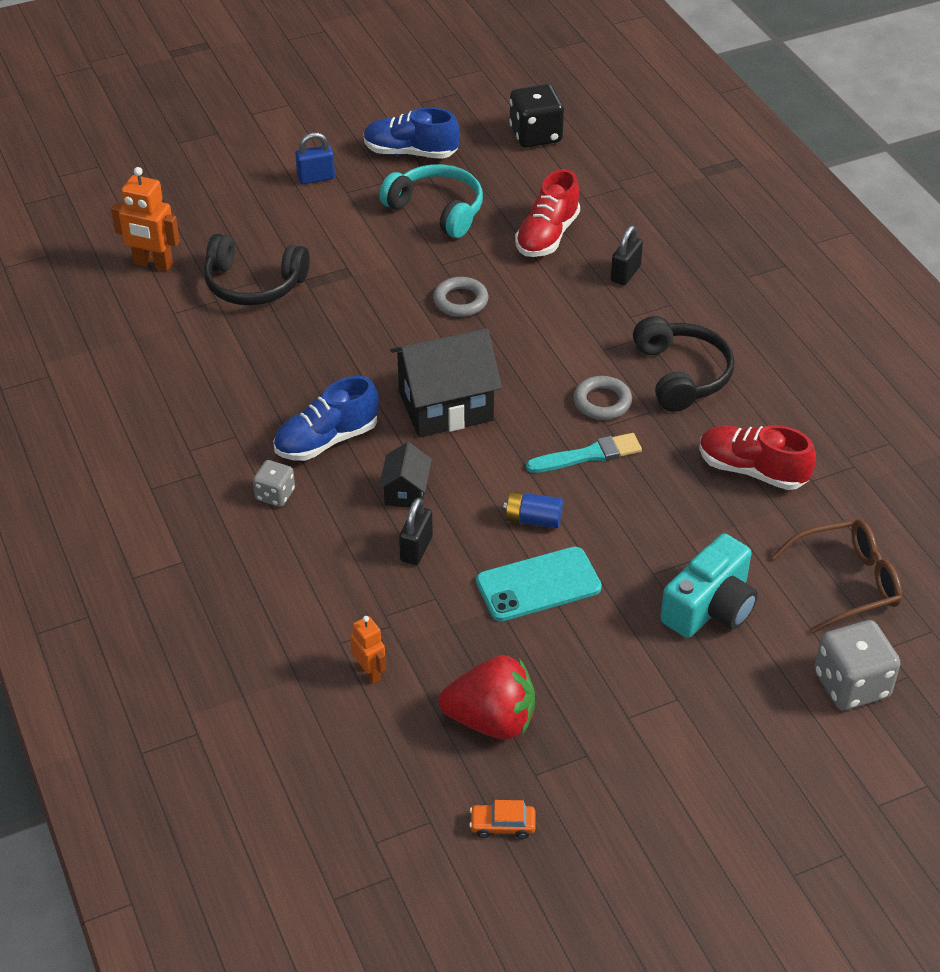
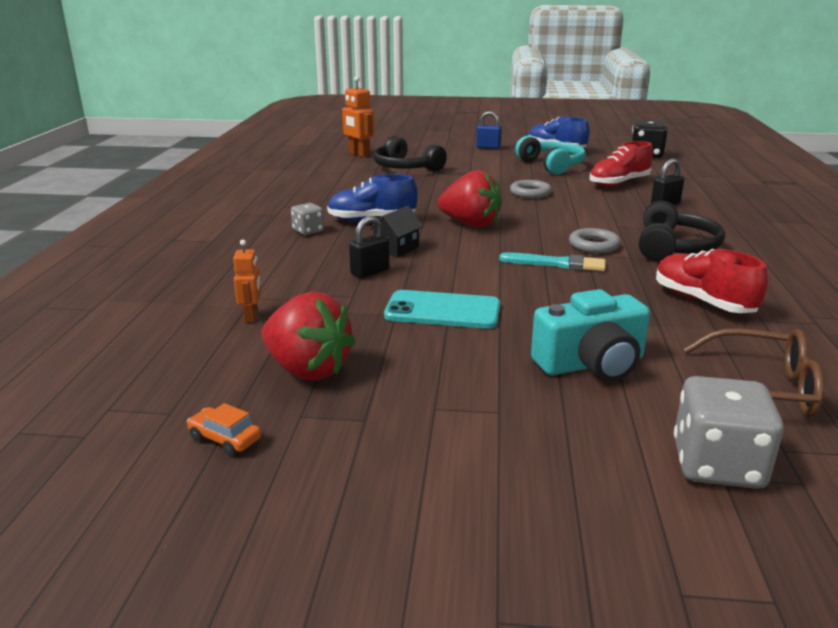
camera: 30 degrees right, 20 degrees down
black house [390,328,502,437] -> red strawberry [438,170,502,228]
blue battery [503,491,563,528] -> none

